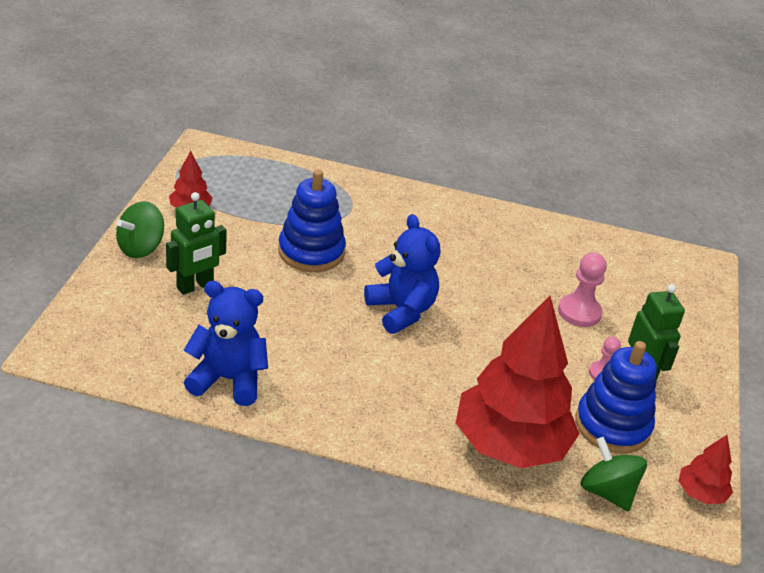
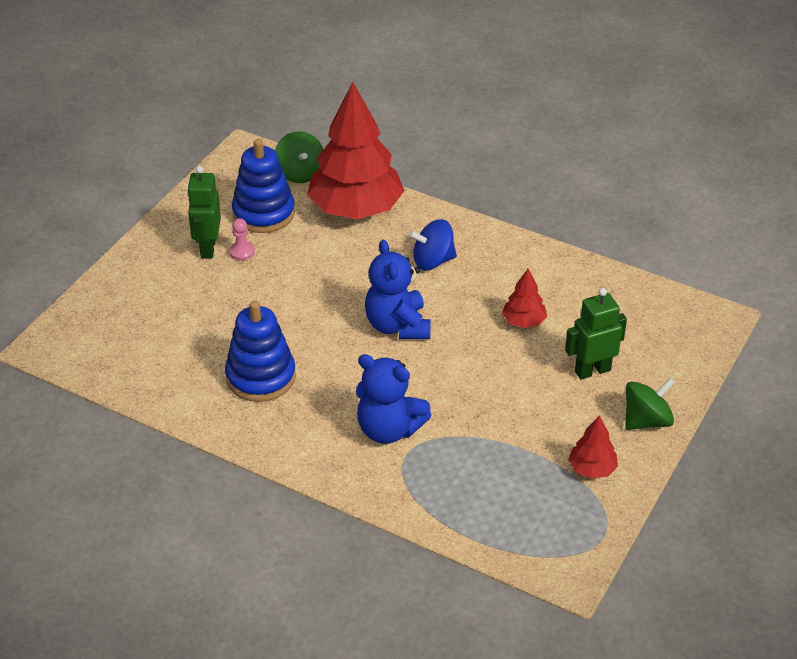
camera: 160 degrees left, 5 degrees up
blue teddy bear [184,281,268,406] -> blue teddy bear moved to [356,354,432,444]
blue stacking toy [278,170,346,272] -> blue stacking toy moved to [225,301,296,402]
pink pawn [558,253,607,327] -> none
red tree [679,435,733,504] -> red tree moved to [502,269,547,328]
none -> blue spinning top [409,219,457,270]

